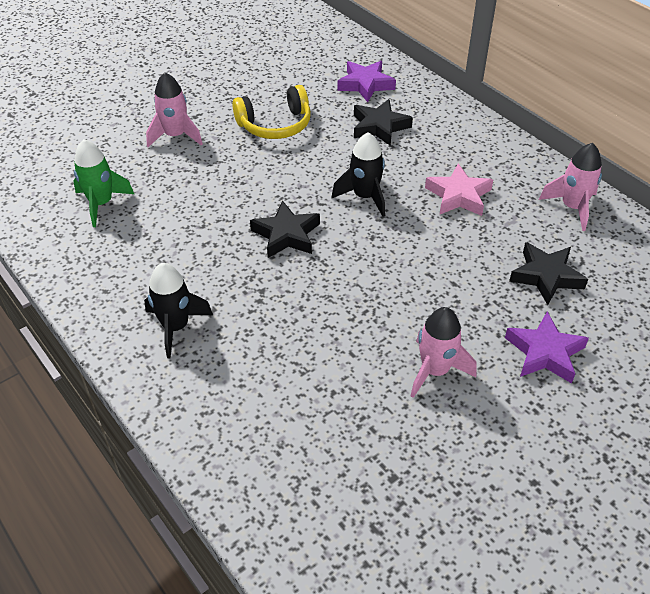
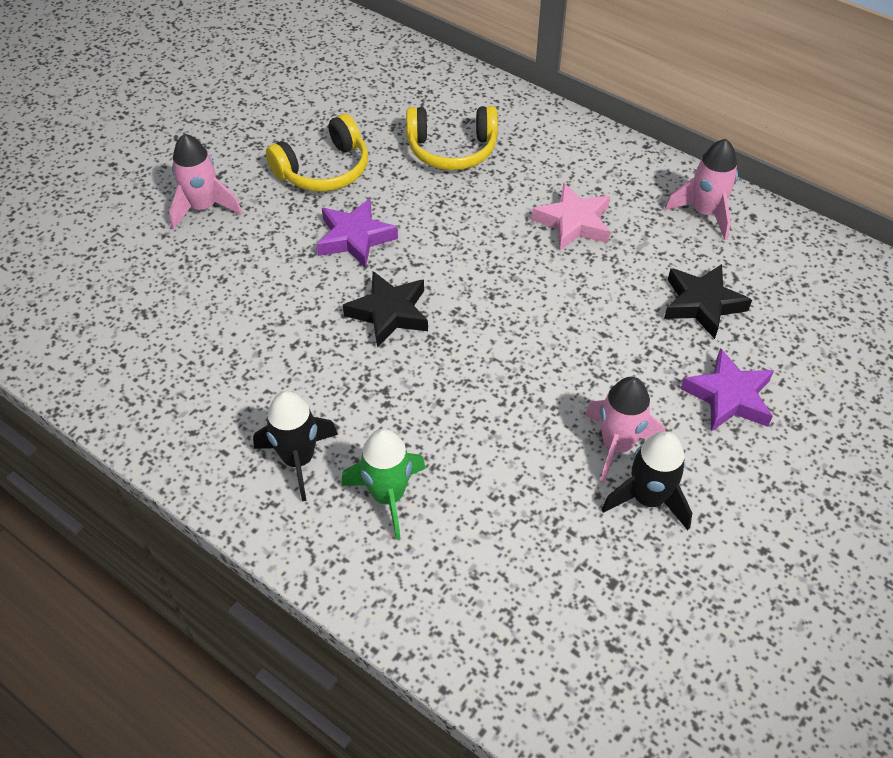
camera: 15 degrees left, 5 degrees up
green rocket [73,139,134,227] -> green rocket moved to [341,429,426,540]
black rocket [332,132,385,217] -> black rocket moved to [601,431,692,530]
purple star [337,61,396,102] -> purple star moved to [317,198,398,268]
black star [354,99,413,146] -> yellow headphones [406,106,498,170]

